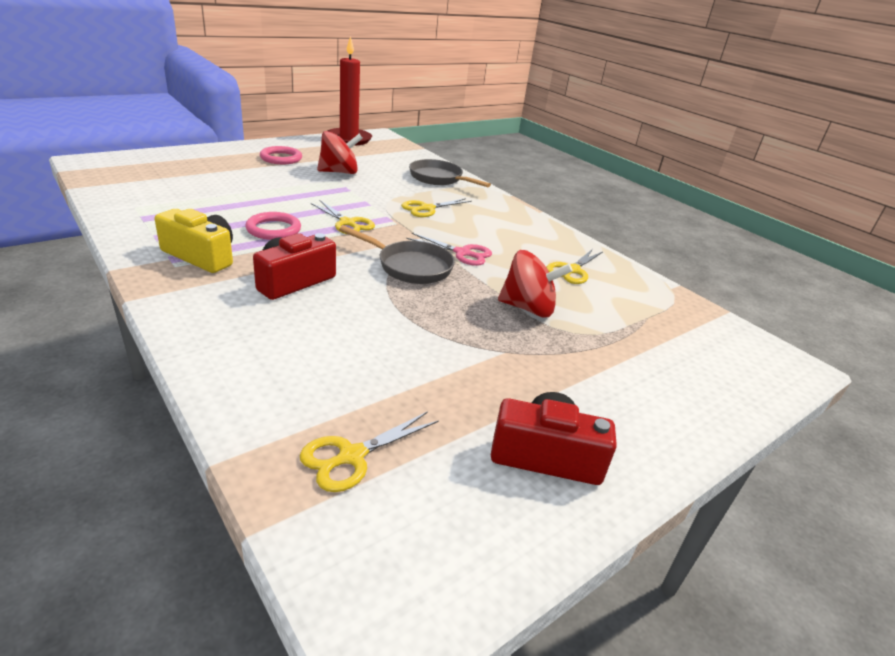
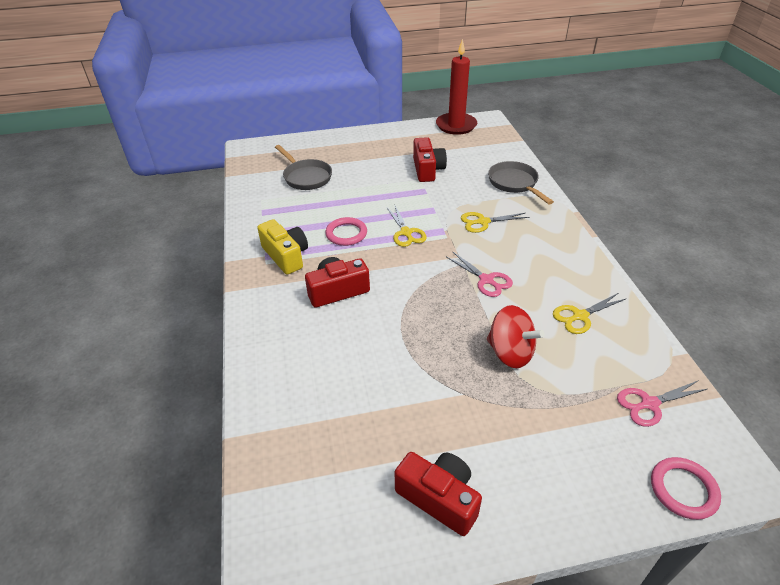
camera: 30 degrees right, 10 degrees up
pink ring [260,146,302,164] -> pink ring moved to [651,457,721,520]
yellow scissors [300,411,439,492] -> none
red spinning top [317,131,363,174] -> red camera [413,137,447,182]
grey pan [339,225,455,284] -> grey pan moved to [275,145,332,190]
none -> pink scissors [617,380,707,427]

